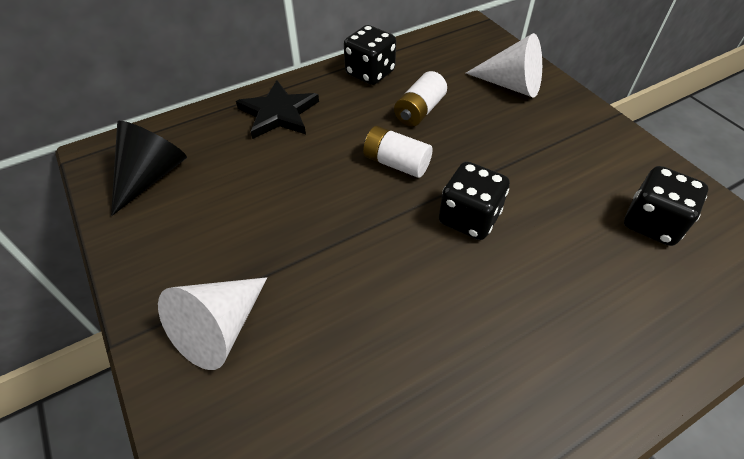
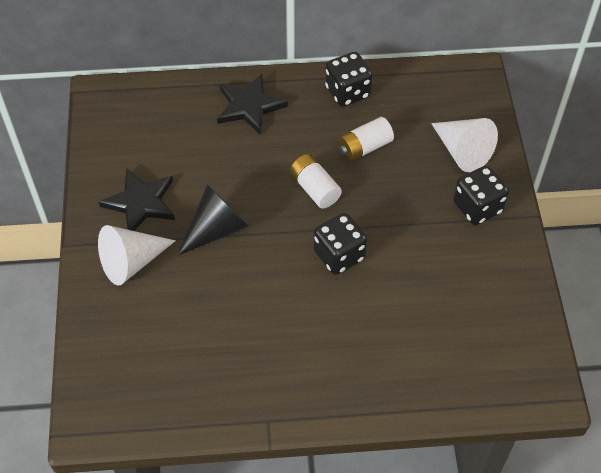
camera: 25 degrees right, 5 degrees up
black cone [111,121,187,216] -> black cone moved to [178,184,249,255]
black dice [624,166,708,246] -> black dice moved to [453,165,509,225]
none -> black star [99,168,175,231]

